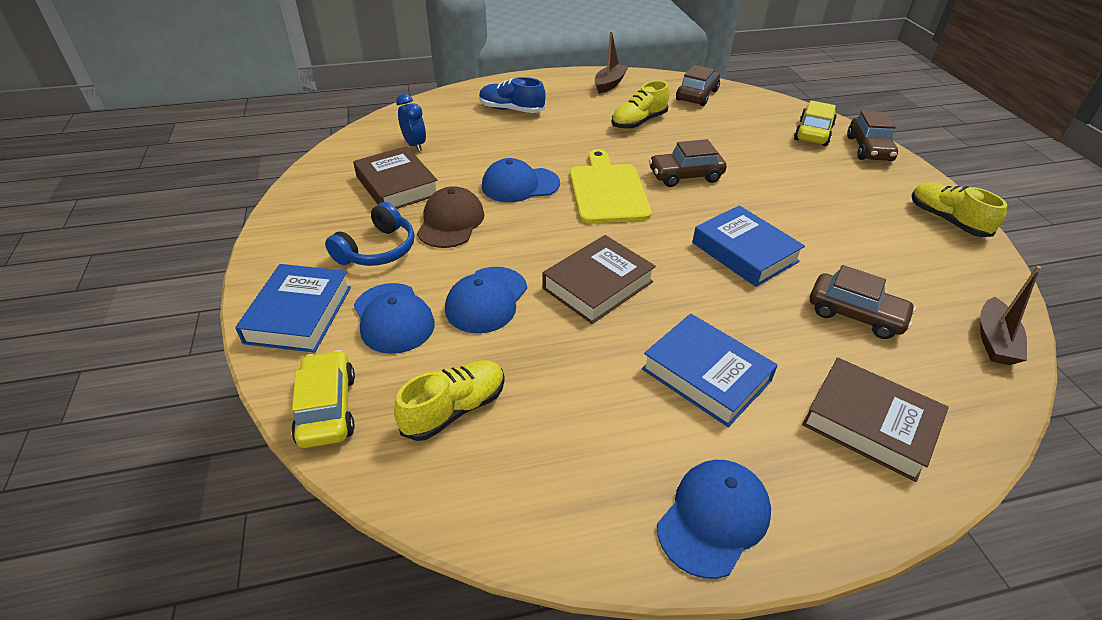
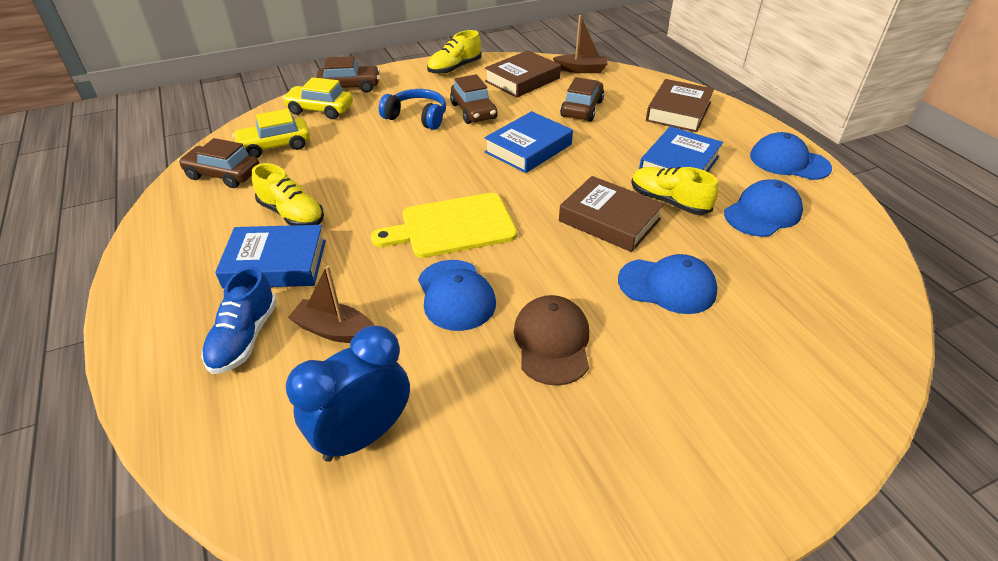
camera: 100 degrees left, 0 degrees up
blue book [235,264,351,353] -> blue book moved to [215,225,326,289]
yellow car [291,350,355,448] -> yellow car moved to [232,109,310,158]
blue headphones [325,202,415,266] -> blue headphones moved to [379,89,446,130]
brown book [353,146,438,209] -> brown book moved to [485,50,561,98]
blue cap [354,283,435,354] -> blue cap moved to [724,179,803,237]
yellow shoe [394,360,505,441] -> yellow shoe moved to [631,167,718,215]
blue clock [396,94,426,152] -> blue clock [286,326,410,462], size x1.62
brown cap [417,186,484,248] -> brown cap turned 90 degrees clockwise [514,295,589,386]
brown boat [595,31,629,93] -> brown boat moved to [288,265,375,343]
brown car [649,139,727,187] -> brown car moved to [450,74,498,124]

